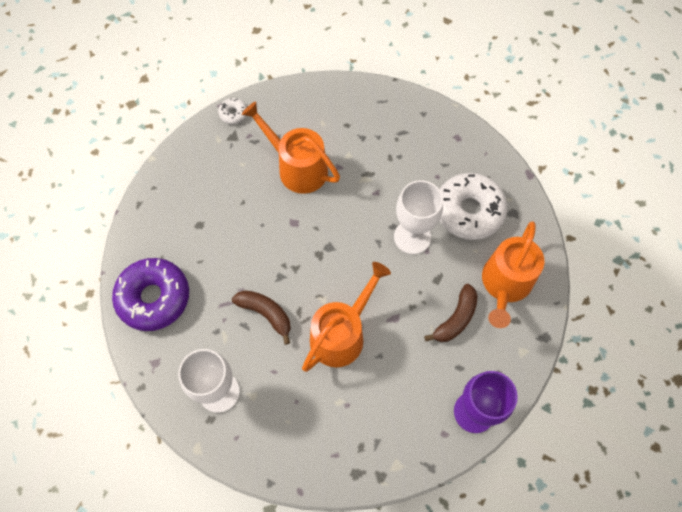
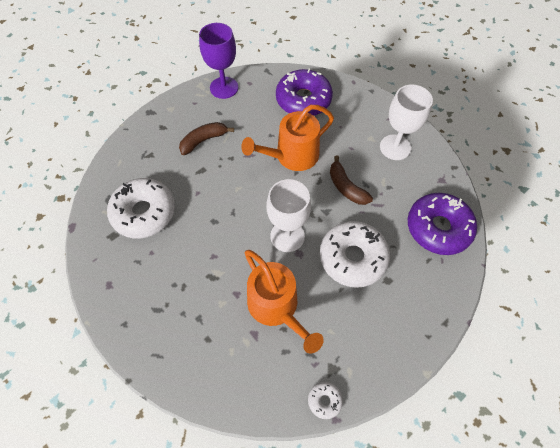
camera: 160 degrees left, 5 degrees down
white goblet [394,180,443,254] -> white goblet moved to [266,179,311,252]
orange watering can [482,221,544,328] -> none
none -> purple donut [276,69,333,116]
none -> white donut [320,221,390,288]

